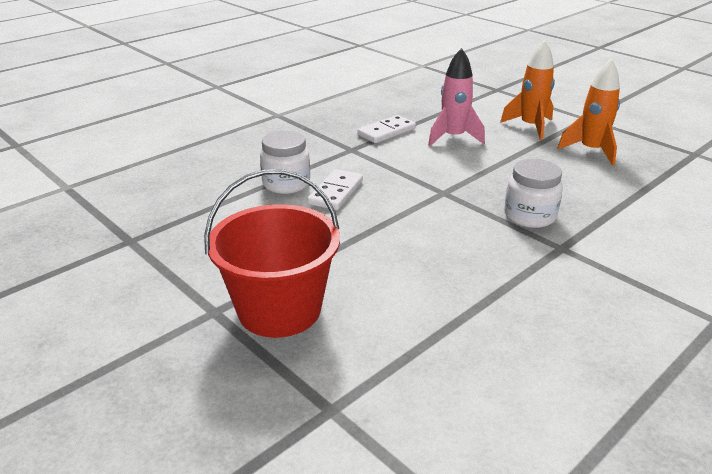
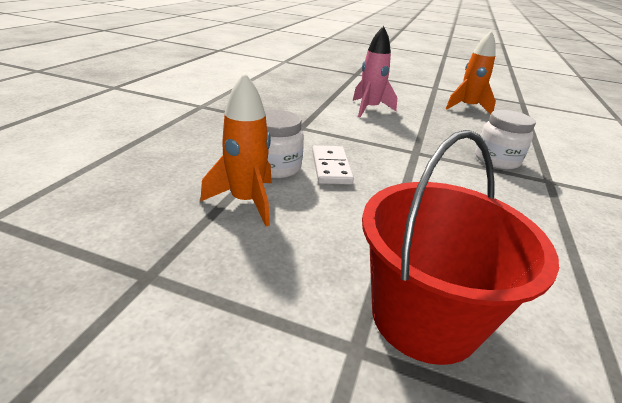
camera: 30 degrees left, 0 degrees up
white domino [357,115,416,143] -> none
orange rocket [500,39,555,140] -> orange rocket moved to [200,72,272,226]

